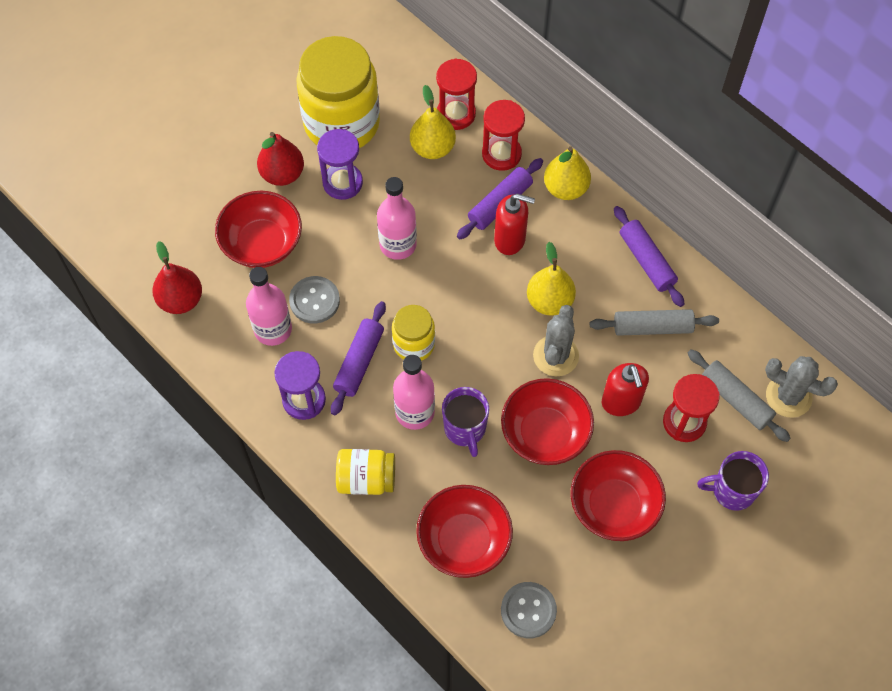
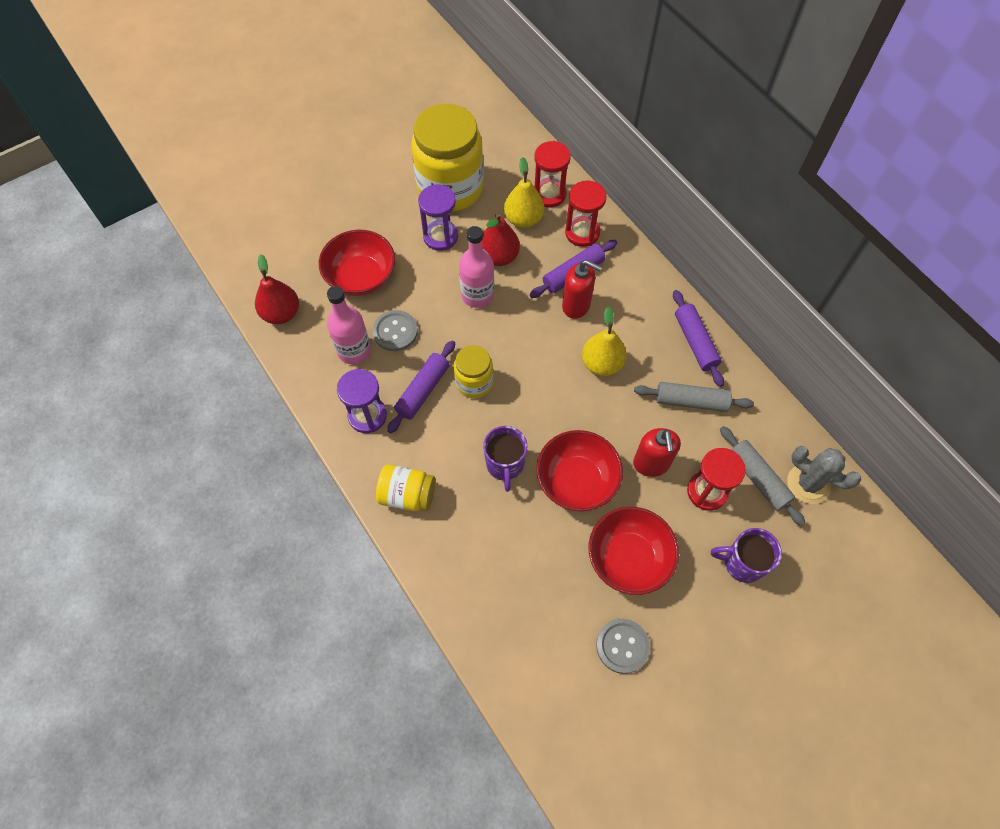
camera: 10 degrees right, 0 degrees up
red pear [257,132,304,186] -> red pear moved to [482,214,520,266]
pink bottle [393,355,435,430] -> none
red bowl [416,485,513,578] -> none
grey button [501,582,557,638] -> grey button moved to [596,619,650,674]
grey cactus [533,305,579,376] -> none
yellow pear [544,146,591,200] -> none

